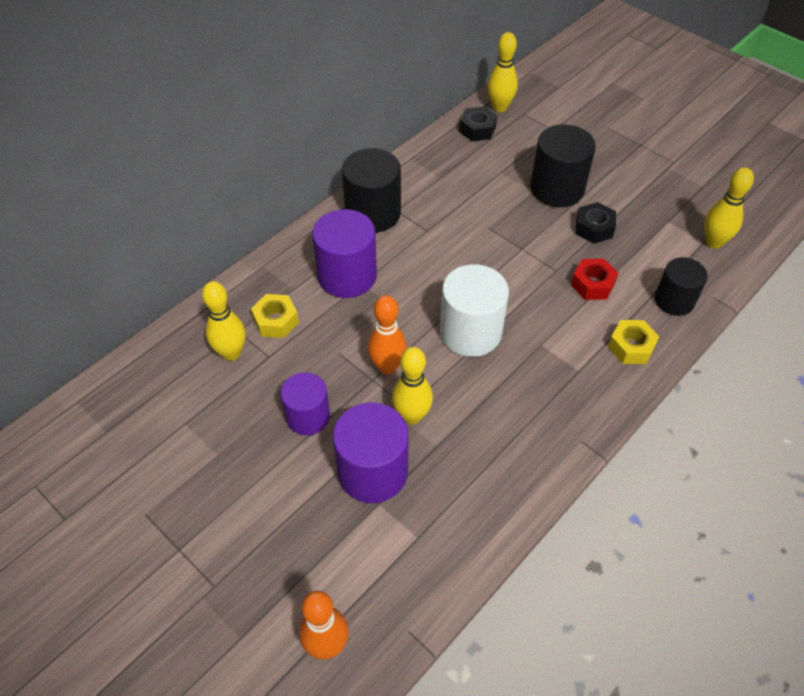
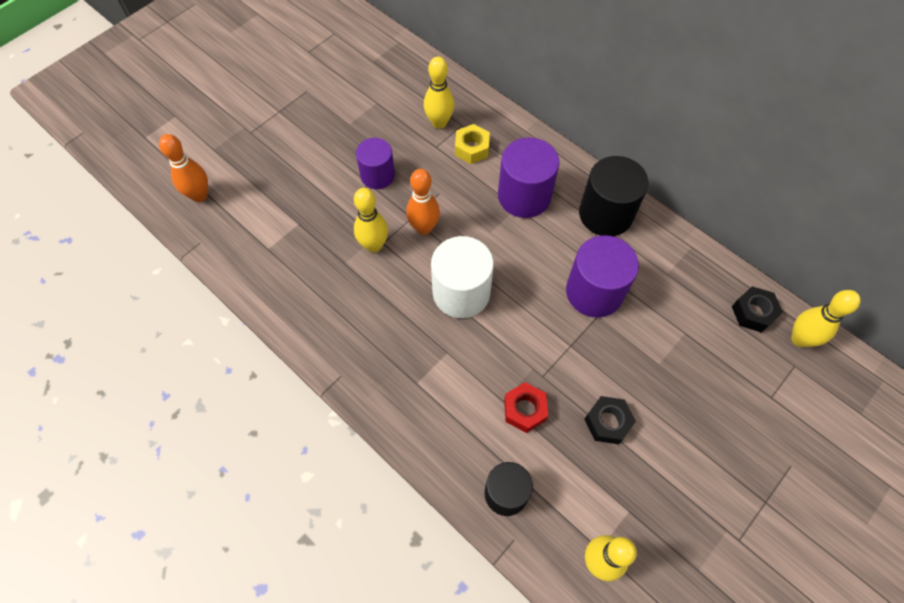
camera: 90 degrees right, 10 degrees up
purple cylinder [333,402,409,503] -> purple cylinder moved to [566,235,639,318]
black cylinder [530,124,596,207] -> none
yellow nut [608,320,659,364] -> none

